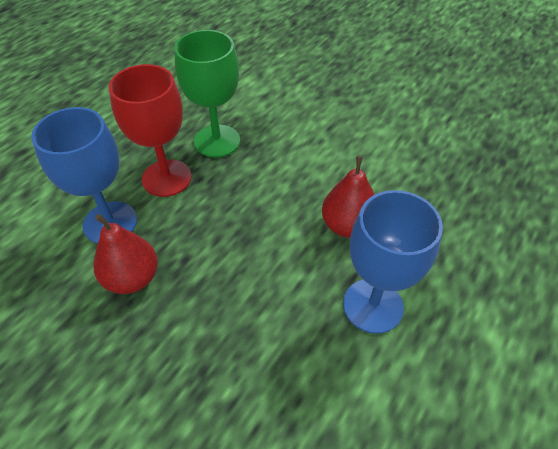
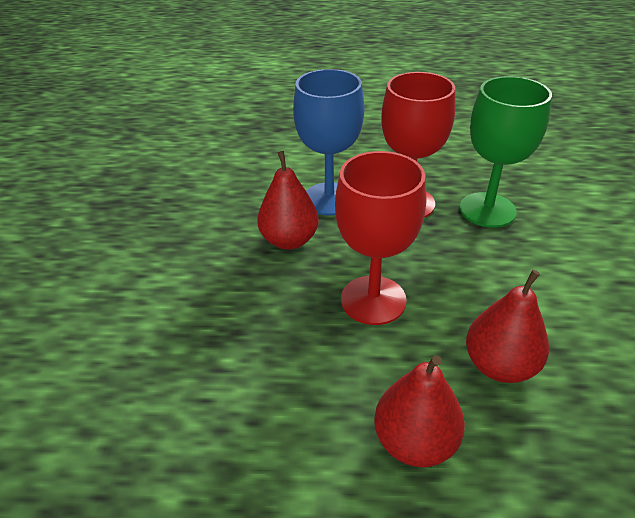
camera: 60 degrees right, 10 degrees down
blue goblet [343,190,443,334] -> red pear [374,355,465,467]
none -> red goblet [335,151,426,325]

